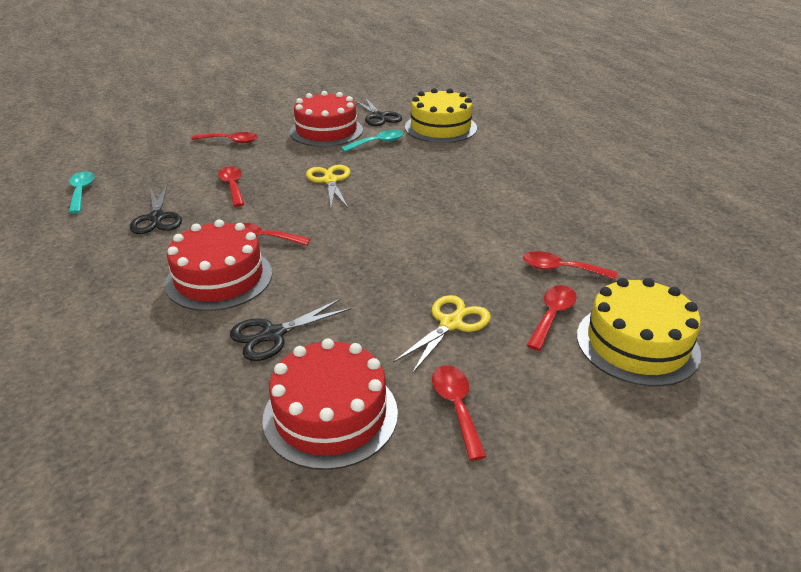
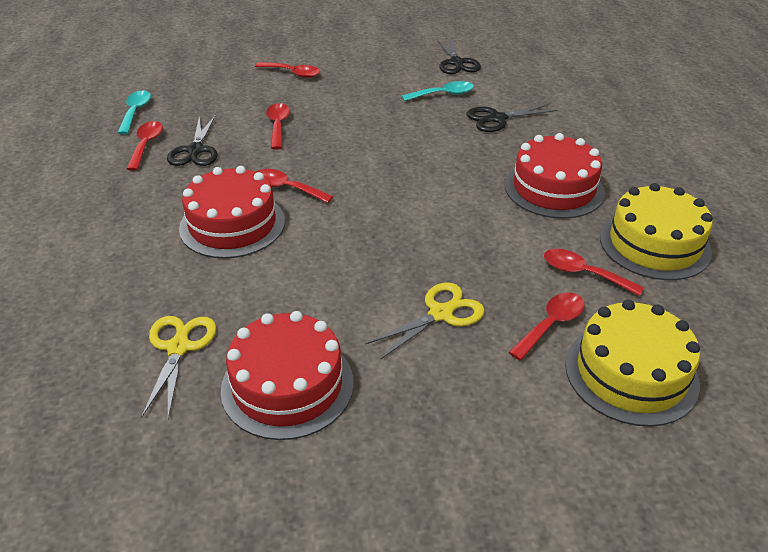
camera: 15 degrees right, 5 degrees up
black scissors [230,299,351,361] -> black scissors moved to [467,104,557,132]
red cake [290,91,363,147] -> red cake moved to [505,133,605,219]
yellow scissors [306,165,350,208] -> yellow scissors moved to [141,316,216,419]
yellow cake [405,88,477,143] -> yellow cake moved to [600,183,713,280]
red spoon [432,365,486,460] -> red spoon moved to [127,121,163,171]

